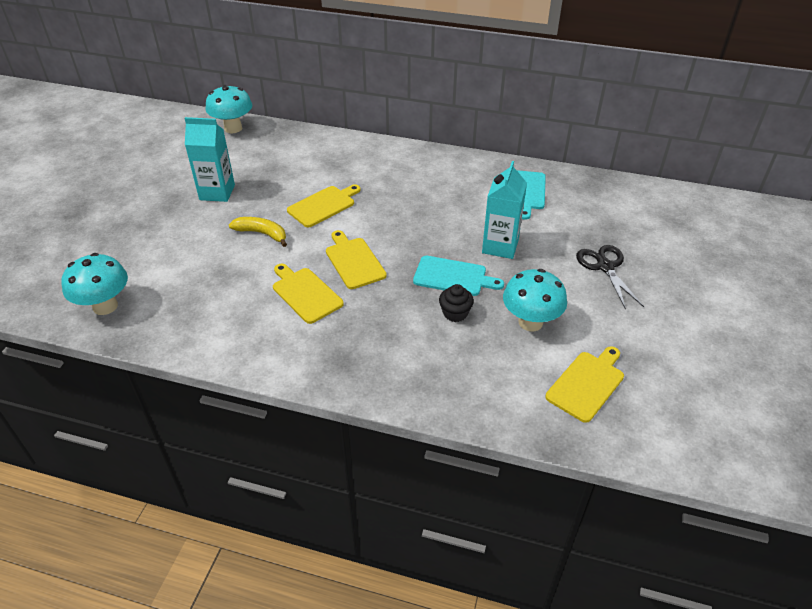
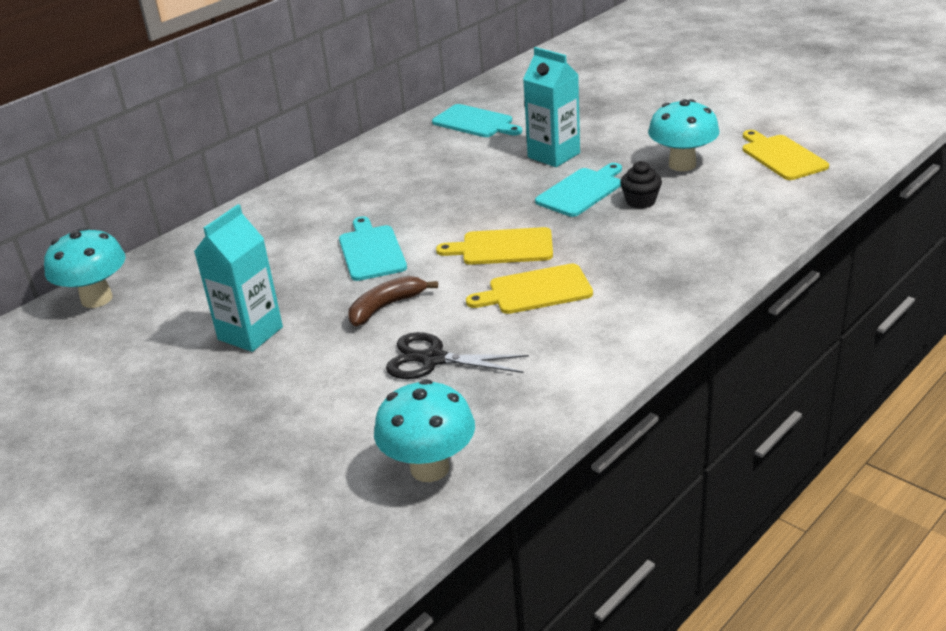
camera: 60 degrees left, 10 degrees down
yellow banana [229,217,287,247] -> brown banana [348,276,438,326]
yellow cutting board [287,184,361,227] -> turquoise cutting board [339,216,407,281]
black scissors [576,245,644,310] -> black scissors moved to [386,332,529,379]

